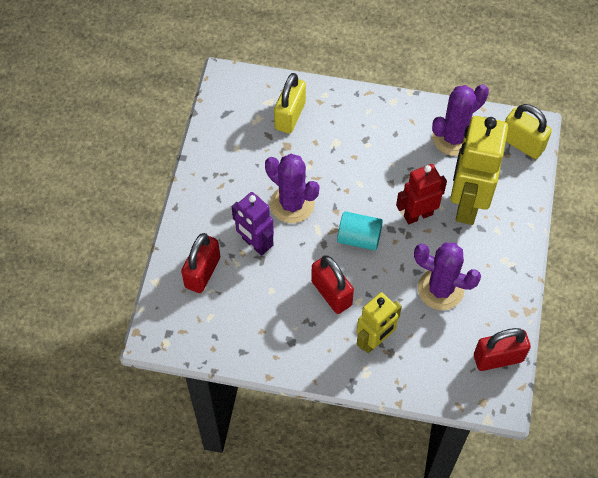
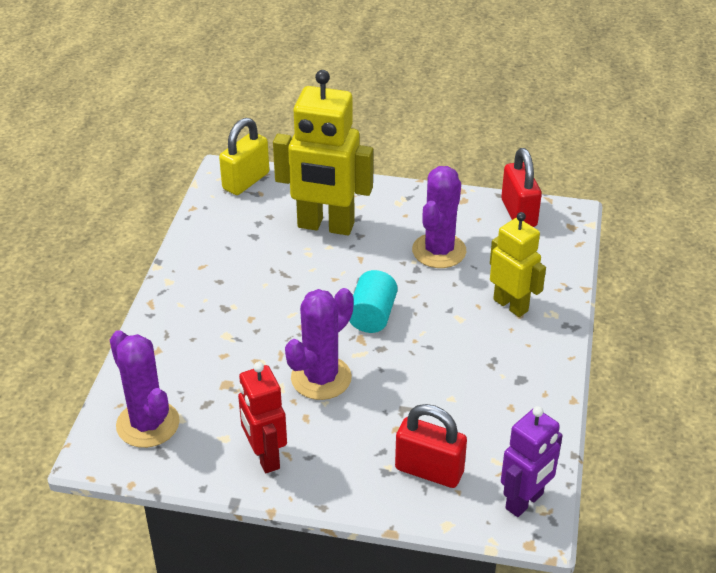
camera: 90 degrees left, 20 degrees down
purple robot [232,192,274,256] -> purple robot moved to [501,406,563,517]
yellow padlock [274,73,306,133] -> none
red padlock [311,255,354,314] -> none
red robot [396,164,447,224] -> red robot moved to [238,362,287,473]
purple cactus [432,84,489,156] -> purple cactus moved to [110,330,180,448]

